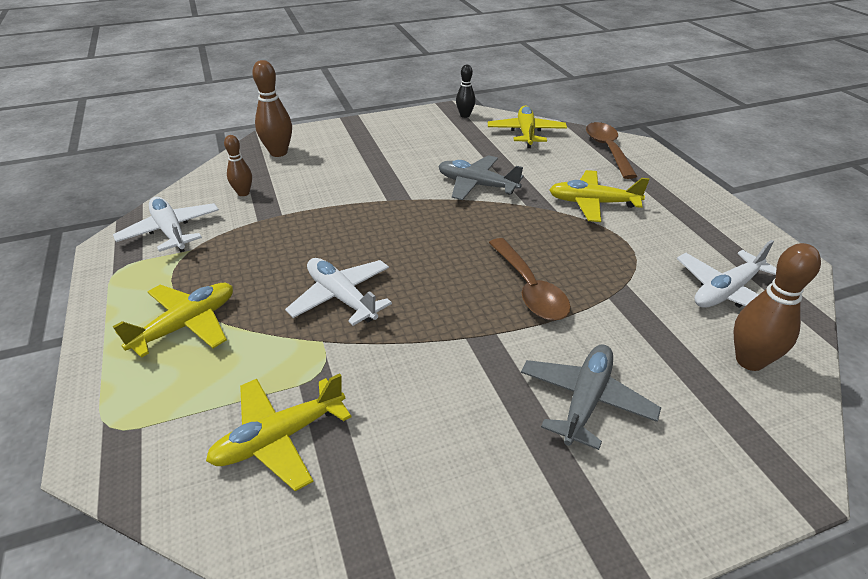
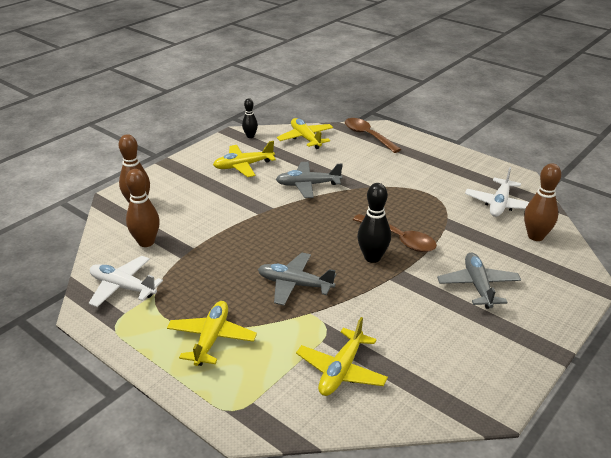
camera: 30 degrees left, 5 degrees down
brown bowling pin [224,135,252,196] -> brown bowling pin [126,169,160,247], size x1.63
white plane [285,258,392,326] -> grey plane [258,253,336,306]
yellow plane [549,170,650,222] -> yellow plane moved to [213,141,276,177]
none -> black bowling pin [357,183,391,263]

